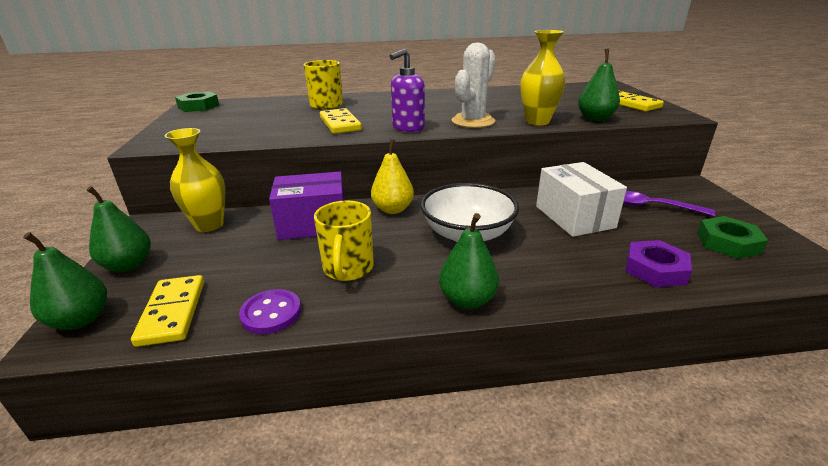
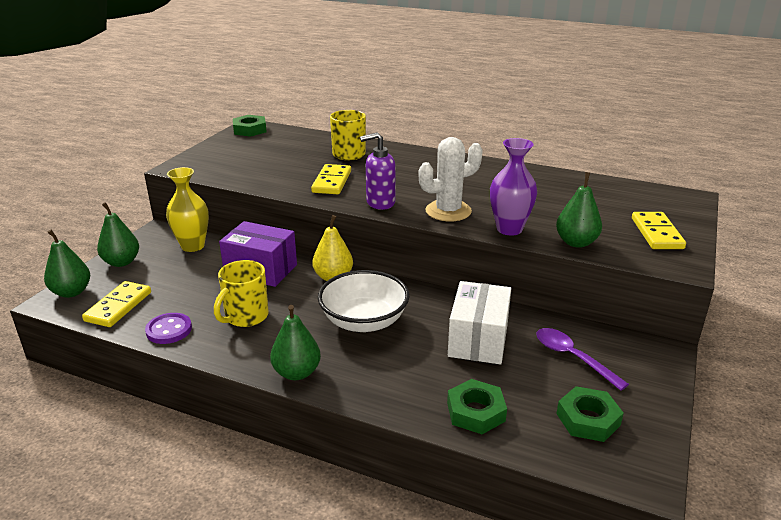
camera: 30 degrees right, 0 degrees up
yellow vase [520,30,565,125] -> purple vase [490,138,537,236]
purple nut [626,240,692,287] -> green nut [447,379,507,434]

